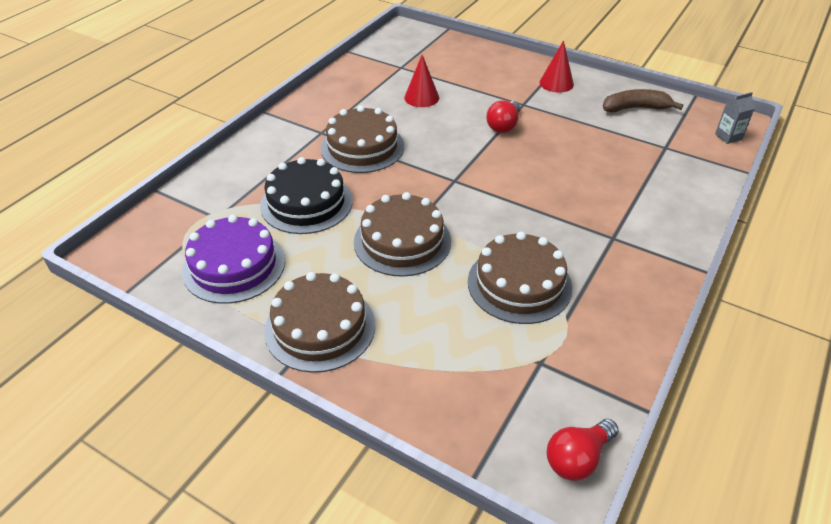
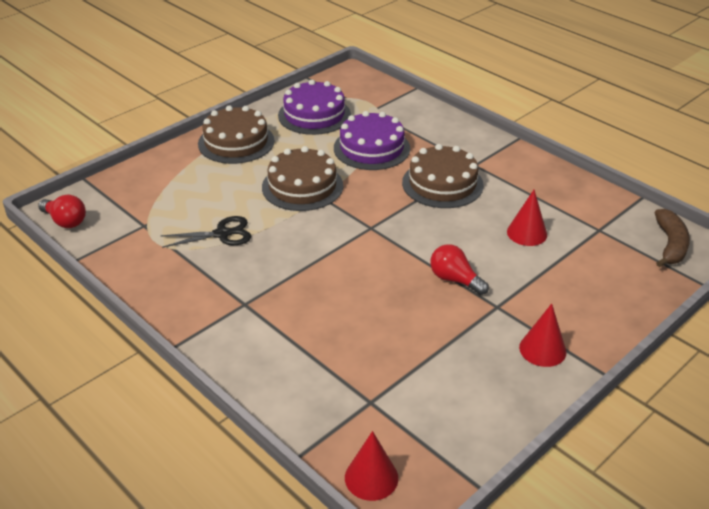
camera: 105 degrees right, 5 degrees down
black cake [260,157,353,234] -> purple cake [334,111,410,170]
brown cake [468,231,572,324] -> black scissors [161,216,251,248]
red light bulb [547,419,619,481] -> red light bulb turned 150 degrees clockwise [38,194,86,228]
brown banana [603,89,683,112] -> brown banana moved to [655,209,690,267]
grey carton [715,92,755,144] -> red cone [345,431,398,501]

